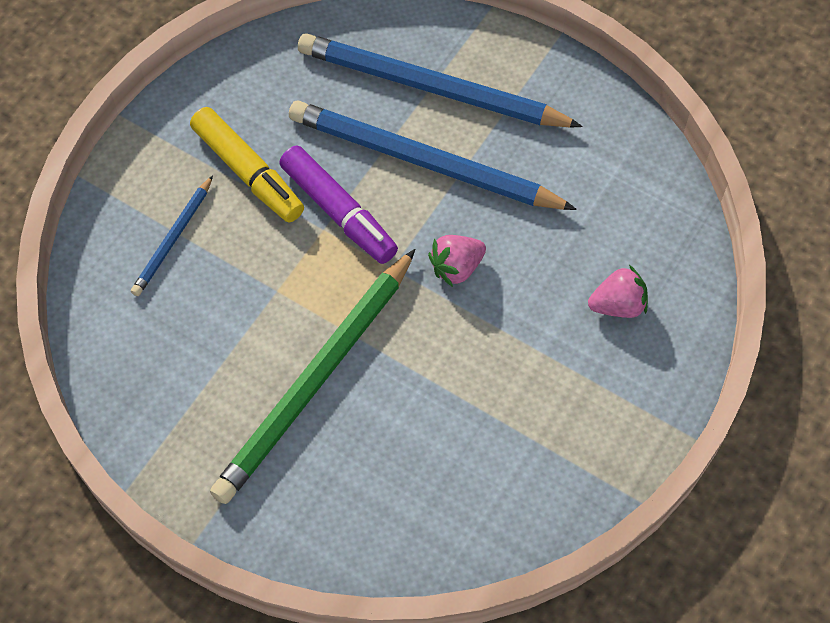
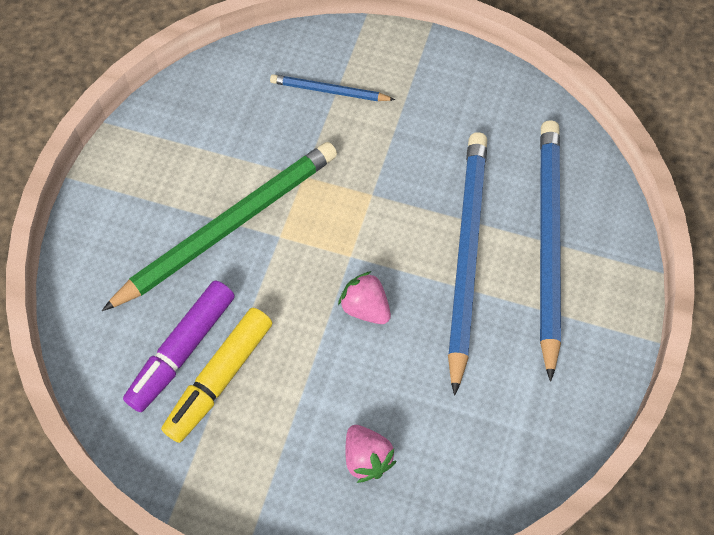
camera: 75 degrees right, 0 degrees up
yellow marker [190,107,304,223] -> yellow marker moved to [161,308,272,443]
green pencil [210,249,415,504] -> green pencil turned 120 degrees clockwise [102,142,337,311]
purple marker [279,145,398,264] -> purple marker moved to [123,280,235,412]

